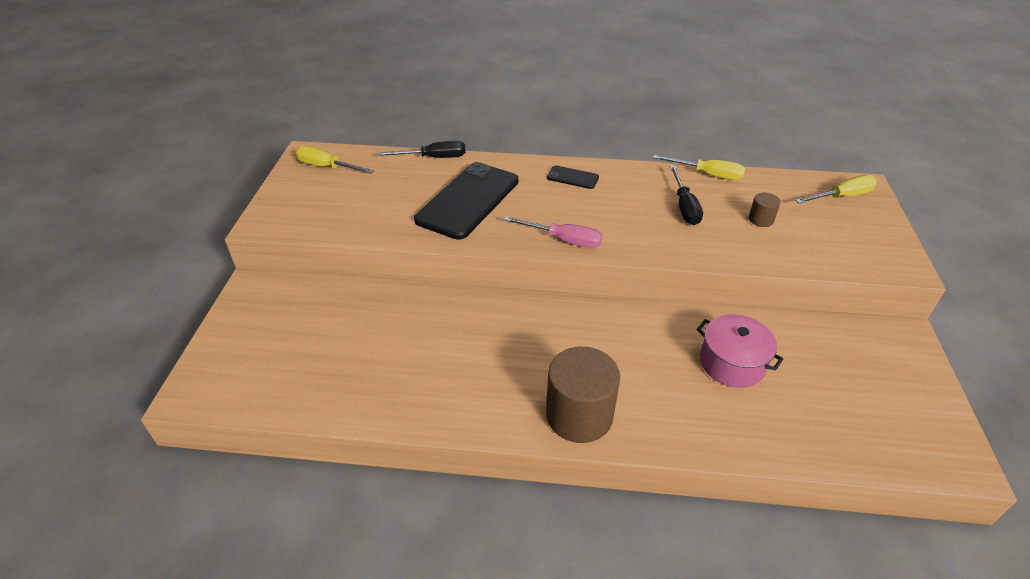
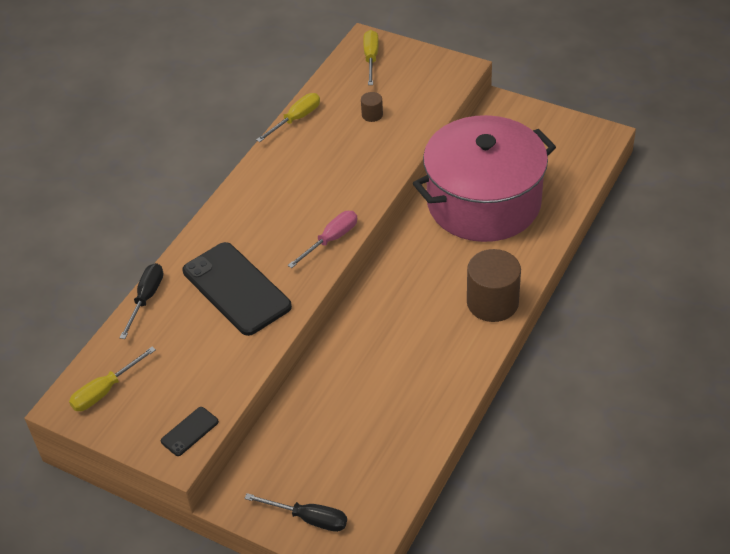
camera: 65 degrees left, 5 degrees up
black phone [547,166,599,189] -> black phone moved to [161,407,219,456]
black screwdriver [670,165,703,225] -> black screwdriver moved to [244,493,347,532]
pink pot [697,314,783,388] -> pink pot [413,115,556,242], size x2.27

